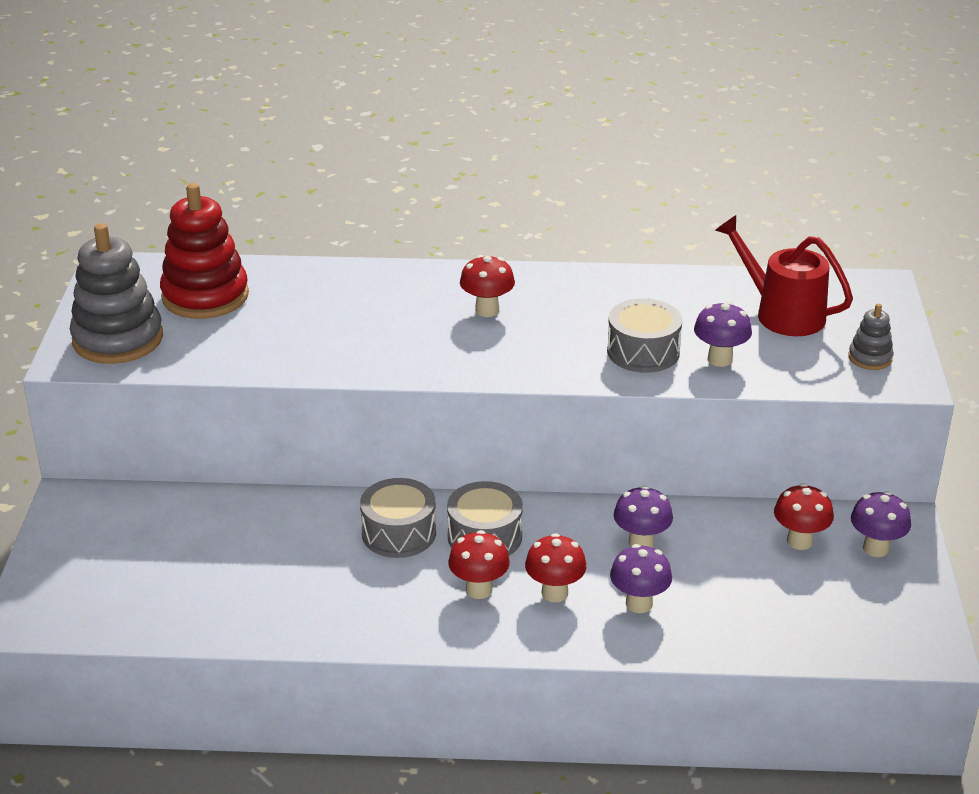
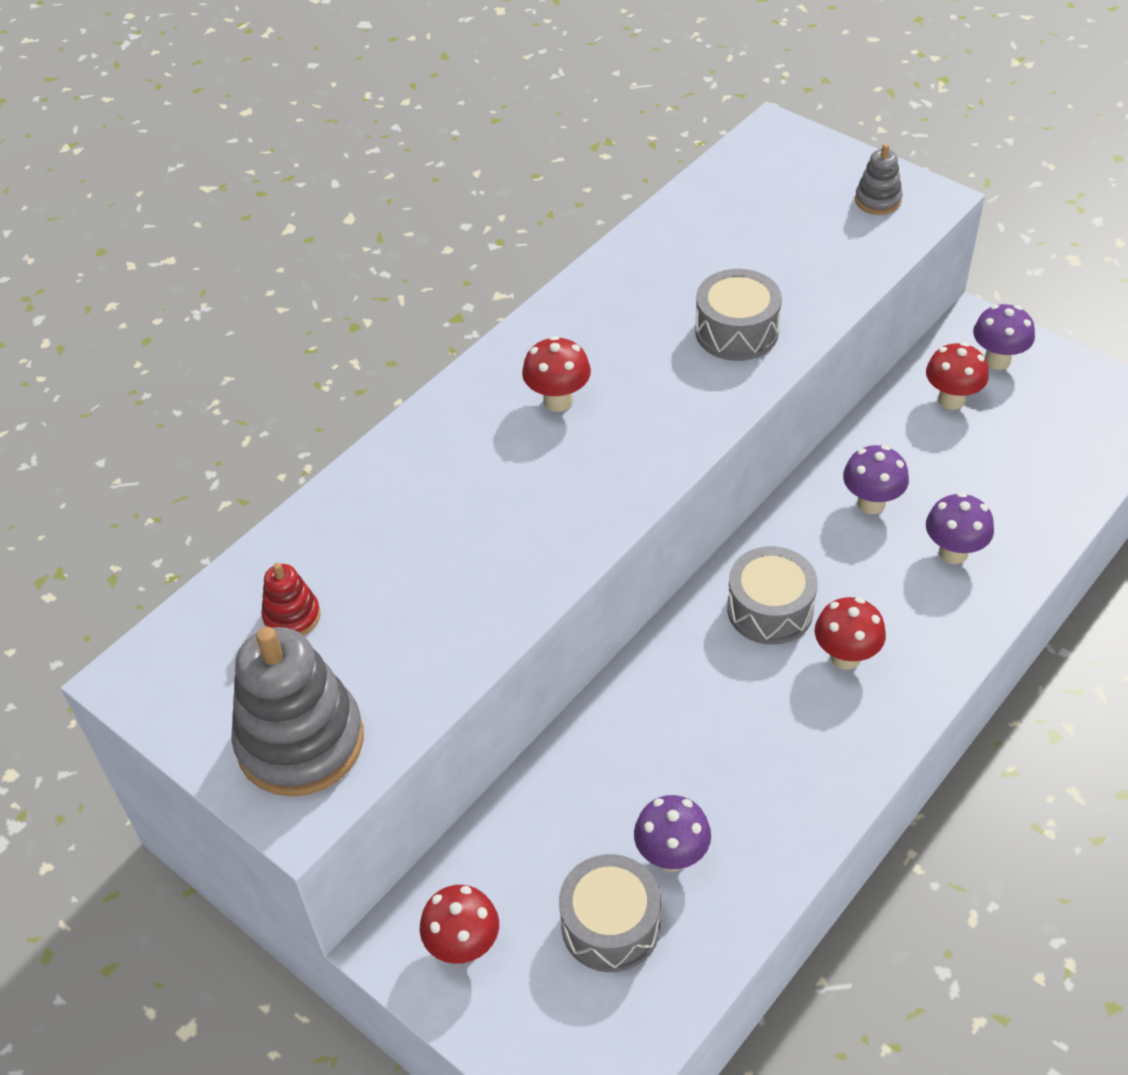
camera: 50 degrees left, 15 degrees up
red stacking toy [160,183,249,319] -> red stacking toy [261,563,320,636], size x0.48
grey drum [360,478,436,558] -> grey drum moved to [559,854,661,972]
red mushroom [525,533,587,602] -> red mushroom moved to [420,885,499,964]
purple mushroom [694,302,752,367] -> purple mushroom moved to [634,795,711,872]
red watering can [715,215,853,336] -> none

